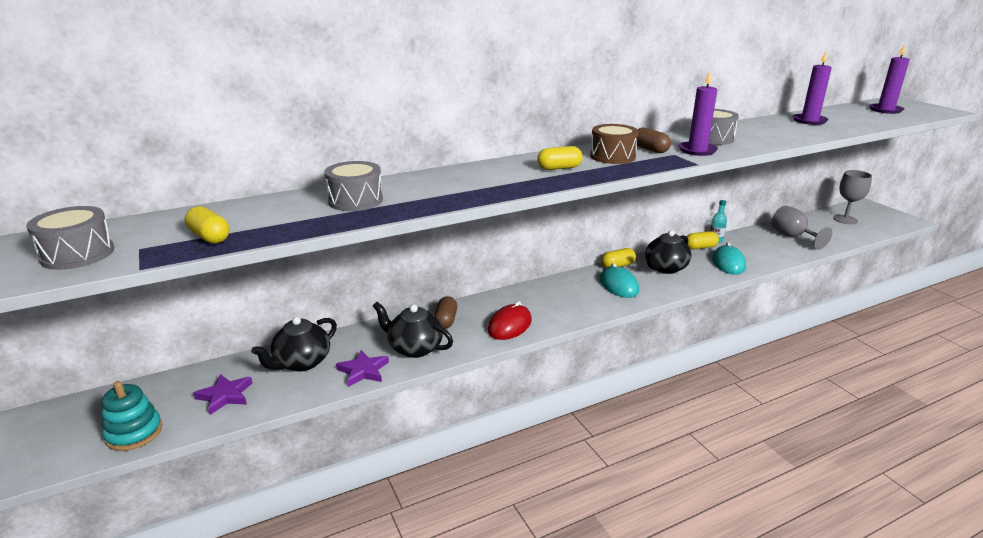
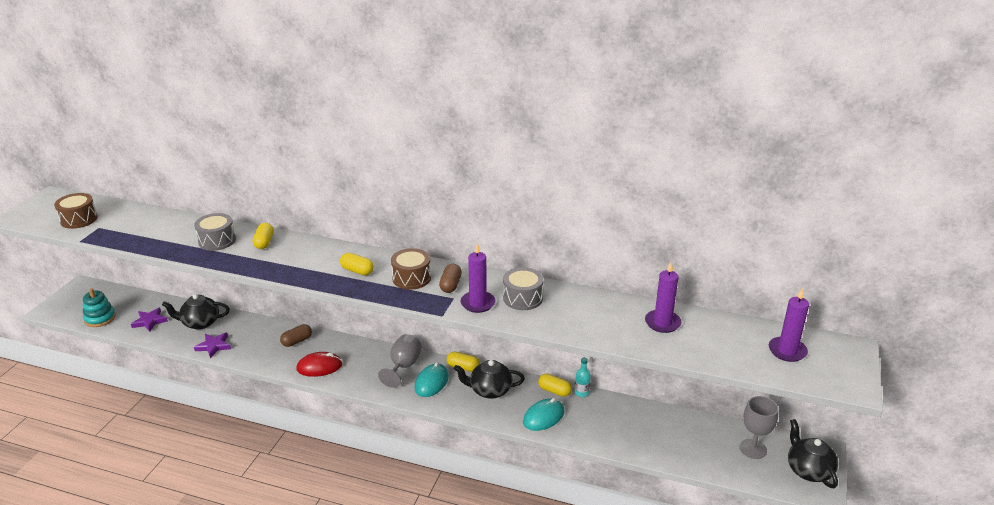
camera: 45 degrees right, 5 degrees up
grey drum [26,206,114,270] -> brown drum [54,193,98,229]
yellow capsule [185,206,229,244] -> yellow capsule moved to [253,223,274,249]
black teapot [373,302,453,358] -> black teapot moved to [788,419,838,488]
grey goblet [771,206,832,250] -> grey goblet moved to [378,334,422,388]

